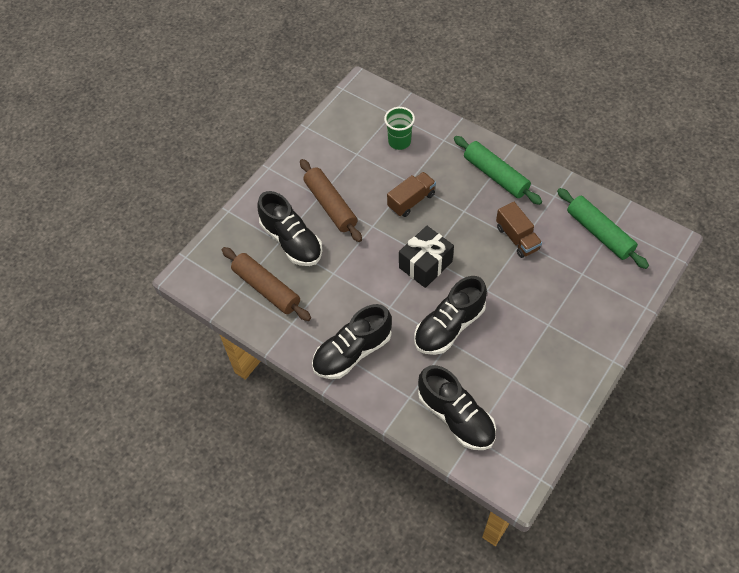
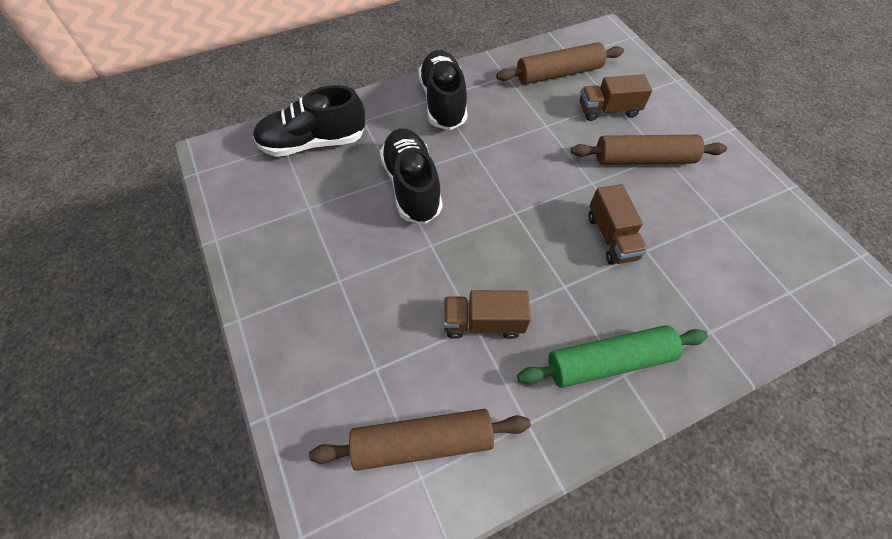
camera: 115 degrees right, 0 degrees up
black shoe [257,191,322,266] -> brown truck [579,74,652,121]
green cup [384,107,415,150] -> none
black gift [399,226,454,288] -> none
green rolling pin [557,188,649,269] -> brown rolling pin [309,409,531,471]

